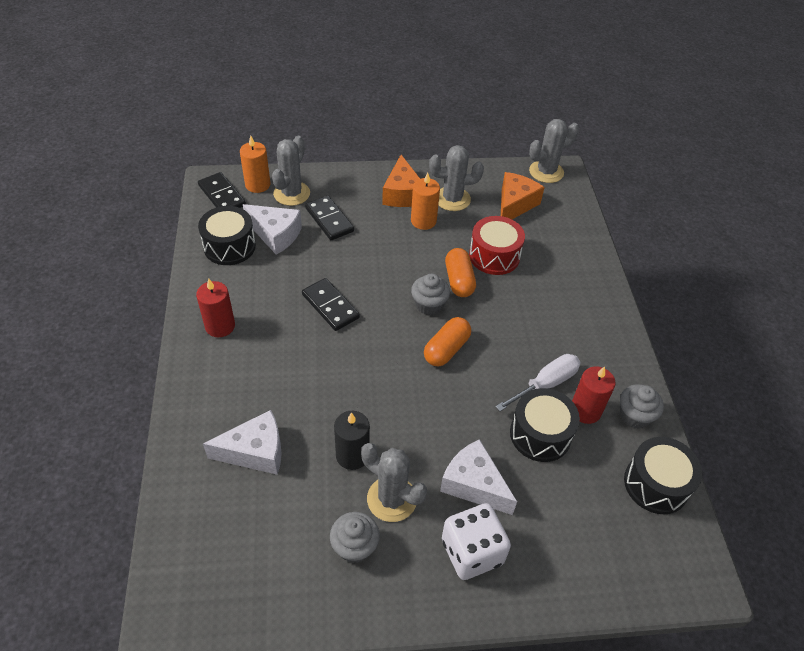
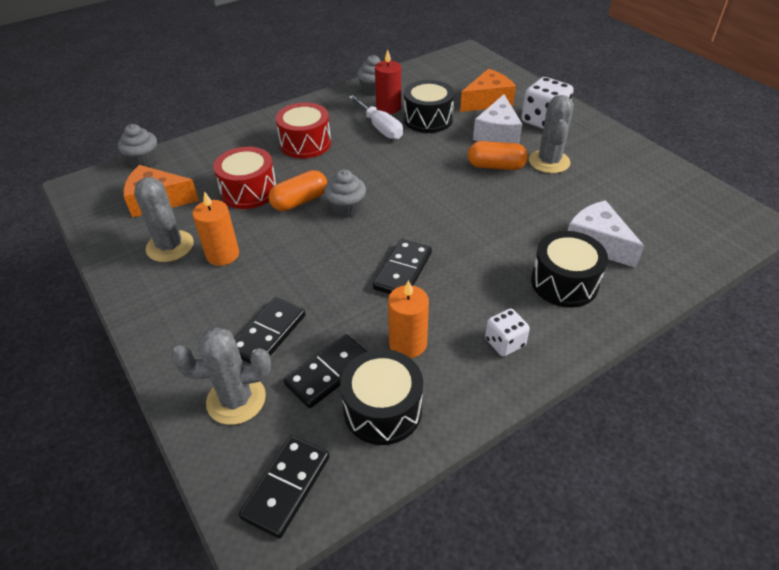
camera: 115 degrees left, 5 degrees down
red candle [196,278,235,337] -> white dice [485,308,530,357]
orange candle [240,136,270,193] -> orange candle moved to [388,280,429,358]
white cheese [243,204,302,255] -> black domino [284,334,367,408]
grey cupcake [330,512,380,563] -> grey cupcake moved to [118,124,157,168]
black candle [334,411,370,470] -> none
orange cheese [382,155,420,207] -> orange cheese moved to [460,69,516,112]
orange capsule [424,317,471,366] -> orange capsule moved to [468,141,528,170]
white screwdriver [496,354,581,411] -> white screwdriver turned 150 degrees counterclockwise [349,95,403,140]
grey cactus [529,119,579,183] -> none
black drum [624,437,702,514] -> black drum moved to [531,231,608,308]
none -> red drum [276,102,331,159]

